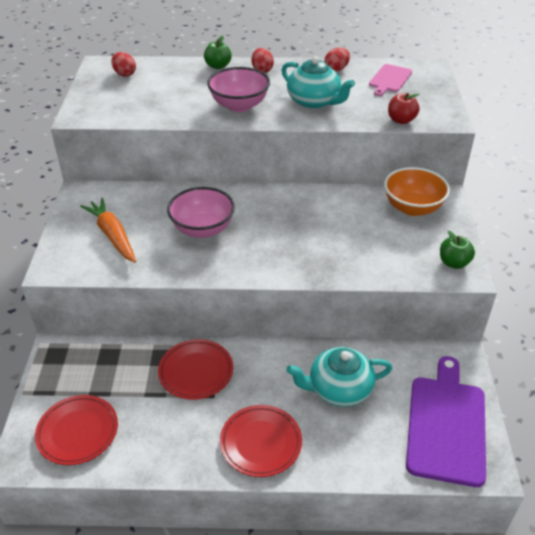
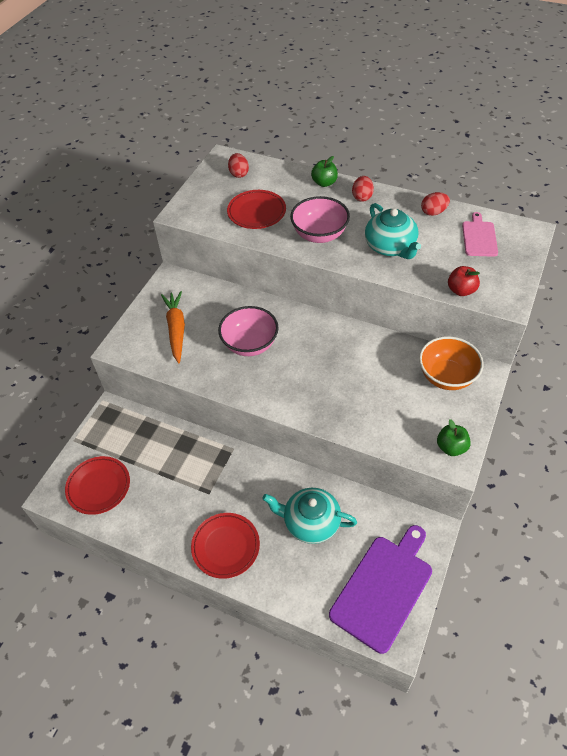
camera: 25 degrees right, 10 degrees up
red plate [158,339,233,400] -> red plate moved to [227,190,286,229]
pink cutting board [369,64,412,96] -> pink cutting board turned 135 degrees clockwise [462,212,498,257]

